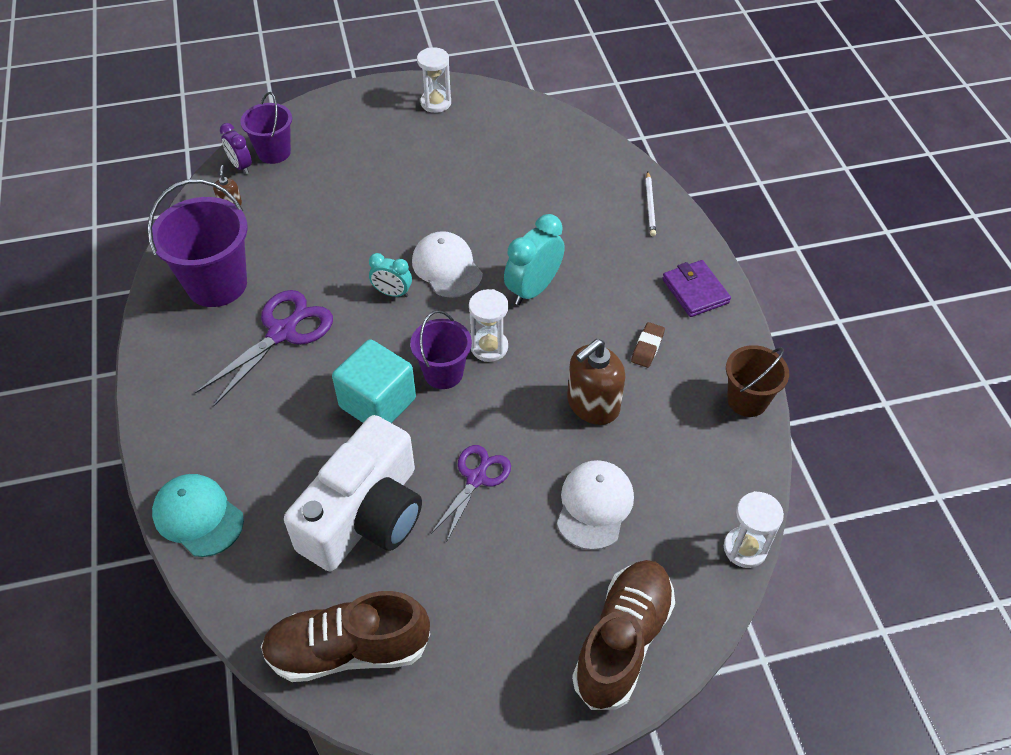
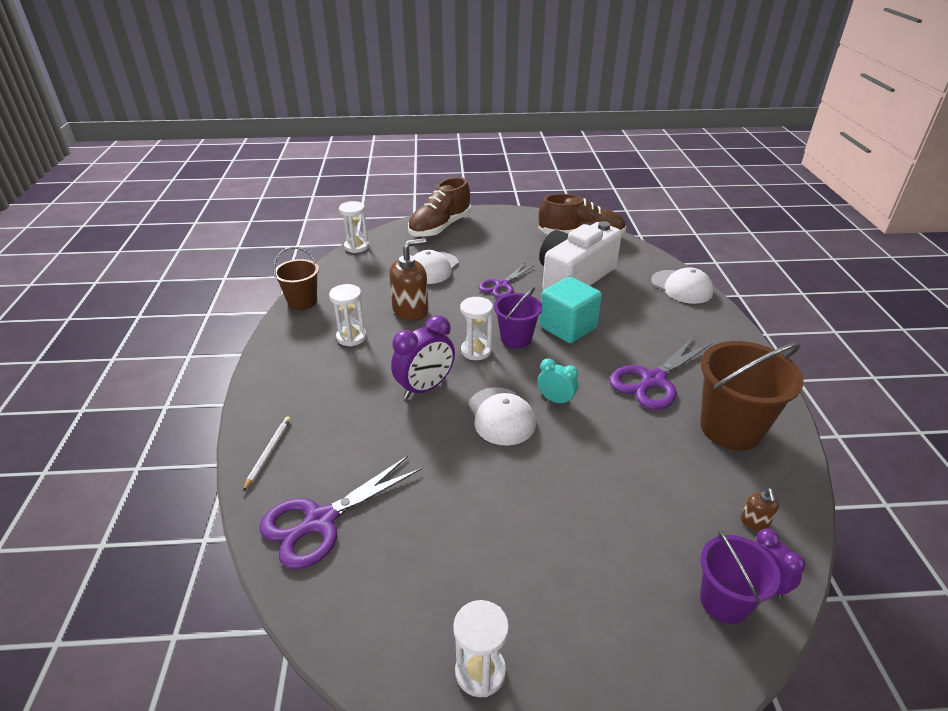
camera: 170 degrees left, 15 degrees down
purple bucket [147,179,248,307] -> brown bucket [700,341,803,450]
turquoise cap [152,474,244,557] -> white cap [651,267,713,304]
turquoise clock [504,214,565,305] -> purple clock [391,315,455,399]
brown eraser [631,322,665,368] -> white hourglass [329,284,367,346]
purple wallet [662,260,731,317] -> none
none -> purple scissors [260,456,422,569]

